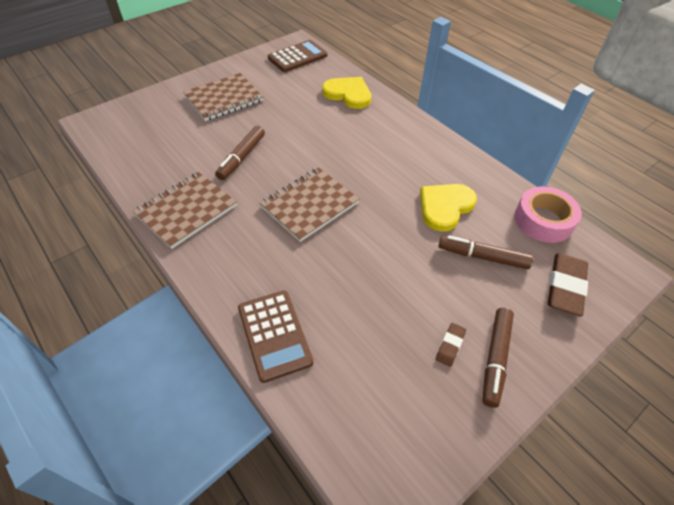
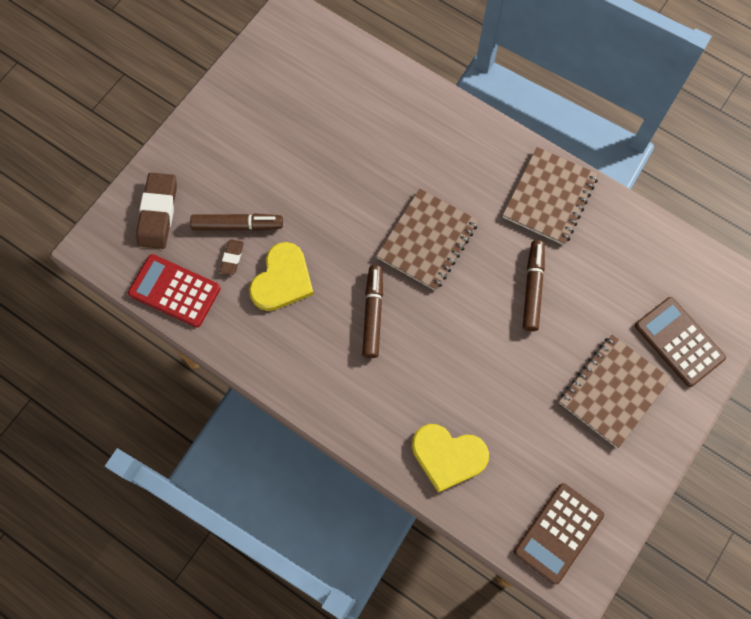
camera: 165 degrees right, 20 degrees up
brown calculator [238,291,313,383] -> brown calculator moved to [635,297,726,387]
brown eraser [436,323,466,367] -> brown eraser moved to [220,239,244,275]
brown marker [483,308,514,408] -> brown marker moved to [362,265,383,358]
pink tape [514,186,582,243] -> red calculator [128,254,220,327]

